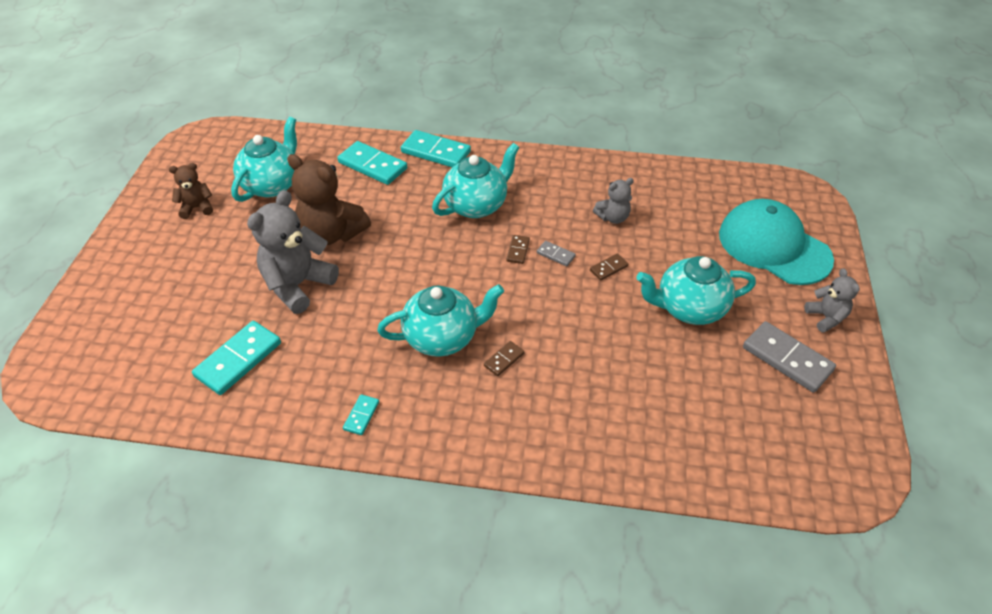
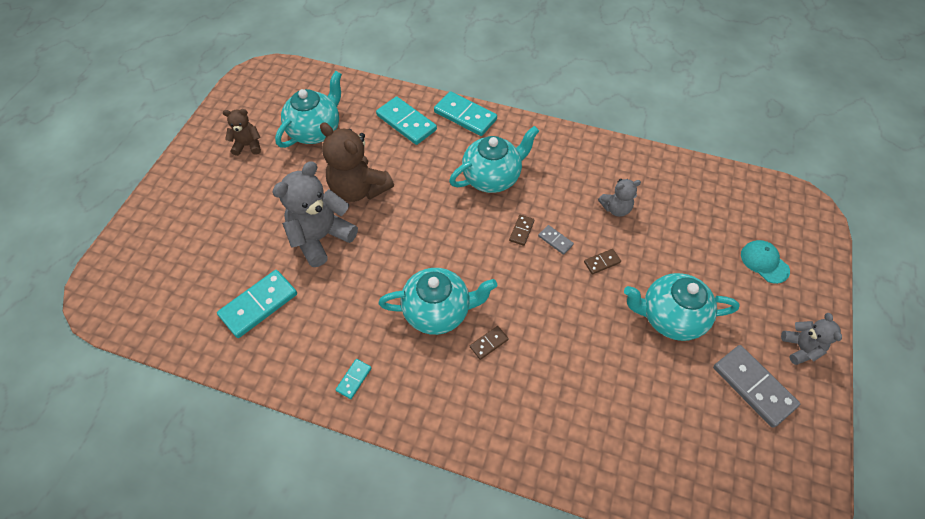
camera: 10 degrees right, 10 degrees up
turquoise cap [719,199,834,285] -> turquoise cap [741,240,790,284], size x0.46

